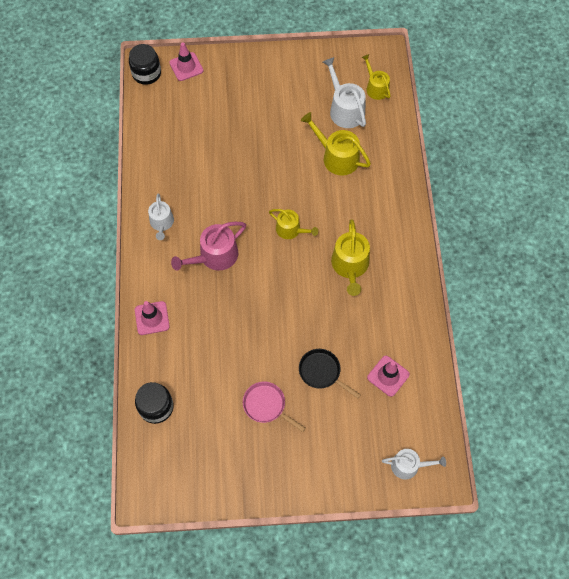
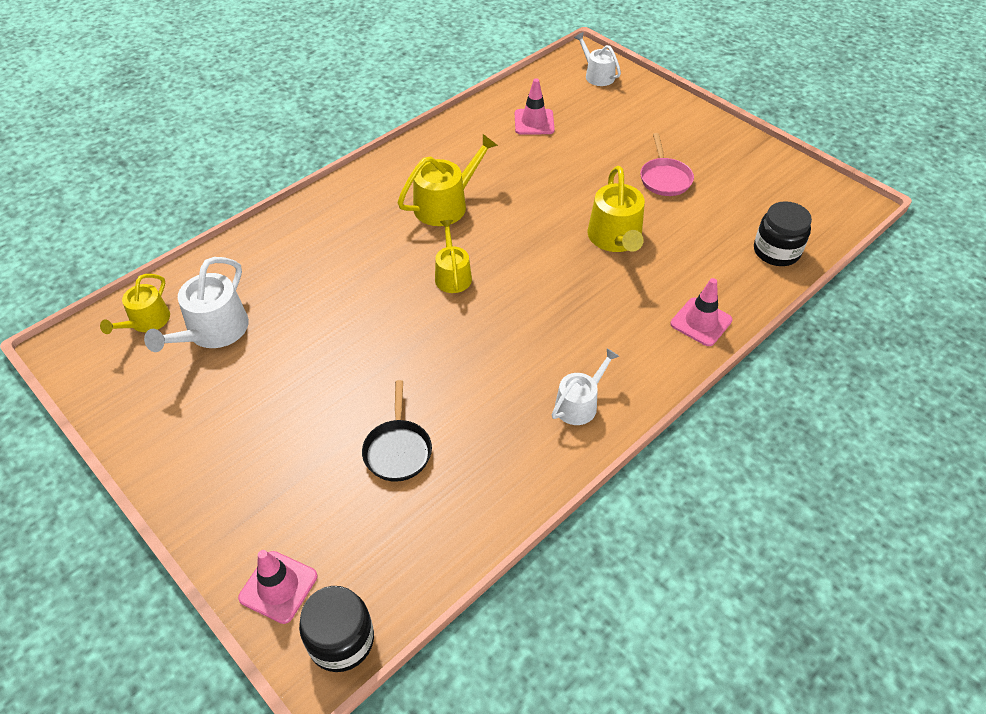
camera: 130 degrees left, 15 degrees down
pink watering can [171,222,246,271] -> none
black pan [299,349,361,398] -> black pan moved to [362,380,432,482]
yellow watering can [301,112,371,176] -> yellow watering can moved to [588,166,645,252]

